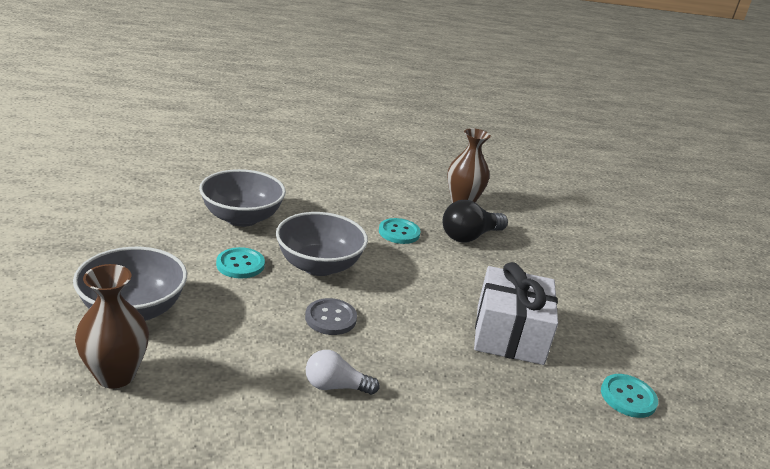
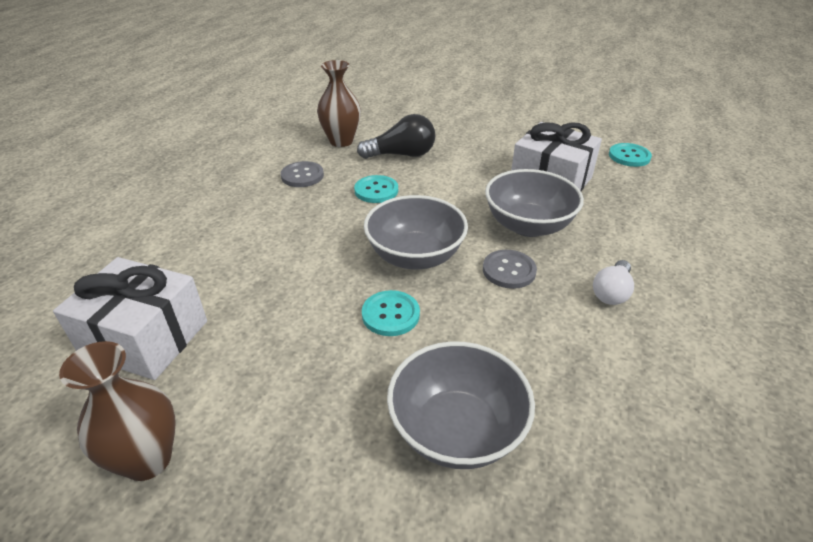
camera: 60 degrees left, 10 degrees up
brown vase [75,264,149,389] -> brown vase moved to [59,341,175,481]
grey bowl [199,169,286,227] -> grey bowl moved to [485,169,584,237]
black light bulb [443,200,508,243] -> black light bulb turned 90 degrees counterclockwise [357,114,435,159]
none -> white gift [53,257,207,380]
none -> grey button [281,161,324,187]

